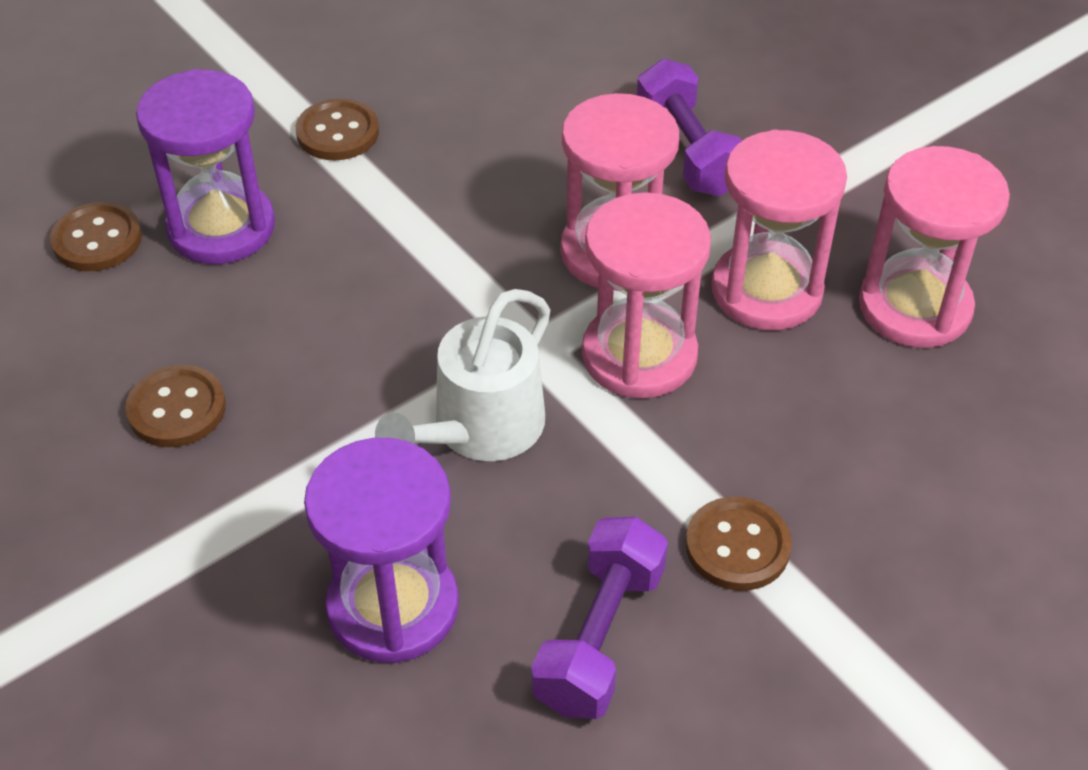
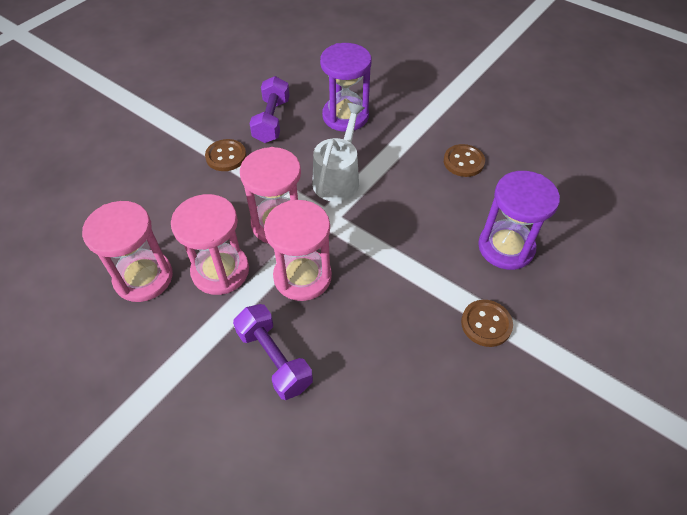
camera: 165 degrees right, 5 degrees up
brown button [50,202,142,271] -> none

